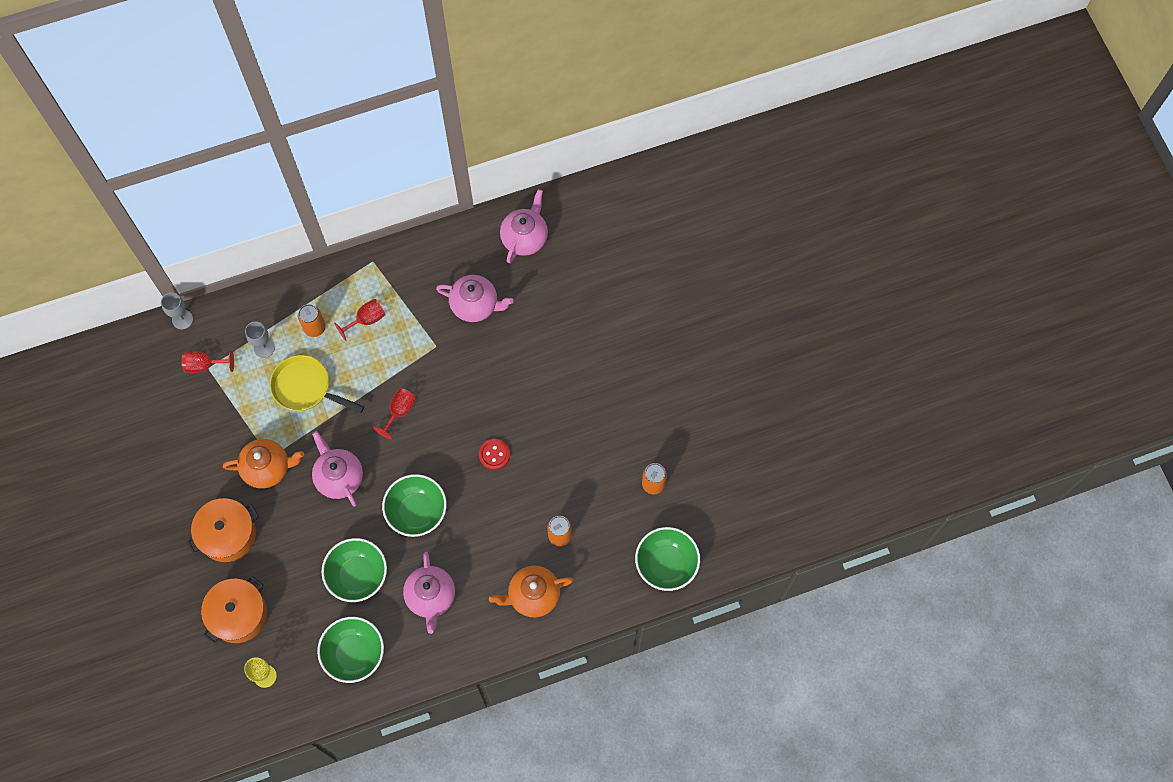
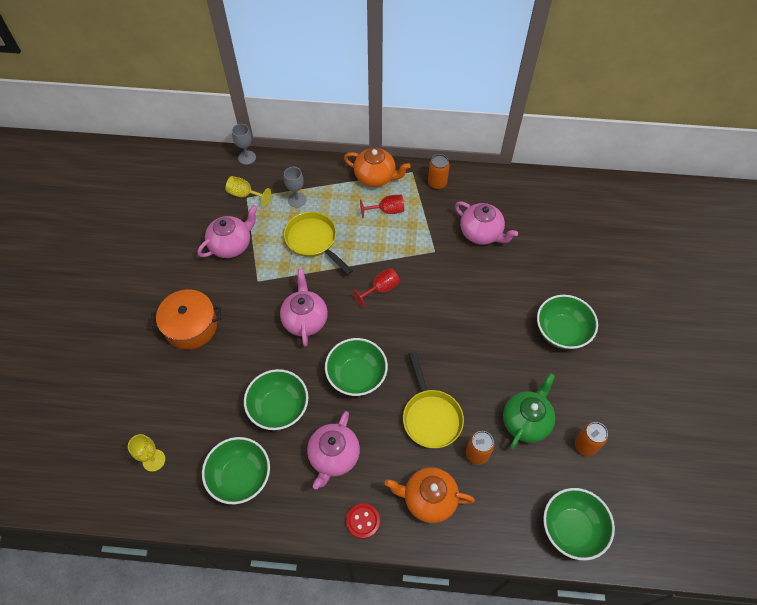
camera: 25 degrees right, 10 degrees down
red goblet [182,350,234,373] -> yellow goblet [225,176,271,206]
orange pot [201,576,267,644] -> none
orange teapot [223,439,304,488] -> orange teapot moved to [344,148,411,187]
orange can [298,304,326,337] -> orange can moved to [428,154,450,190]
red button [479,439,510,470] -> red button moved to [346,503,380,539]
pink teapot [500,189,548,263] -> pink teapot moved to [197,205,258,258]
none -> yellow pan [403,351,464,448]
none -> green teapot [503,373,555,450]
none -> green bowl [537,295,598,350]

